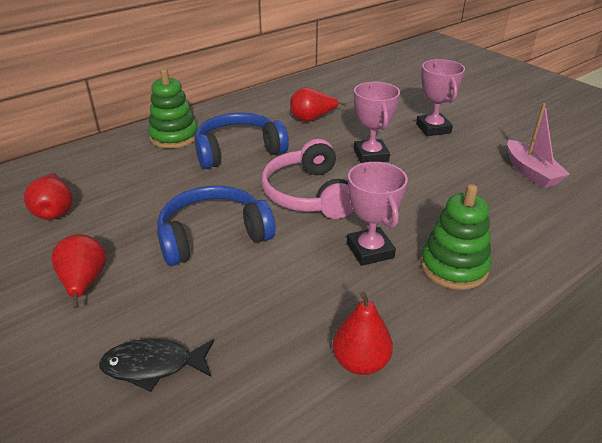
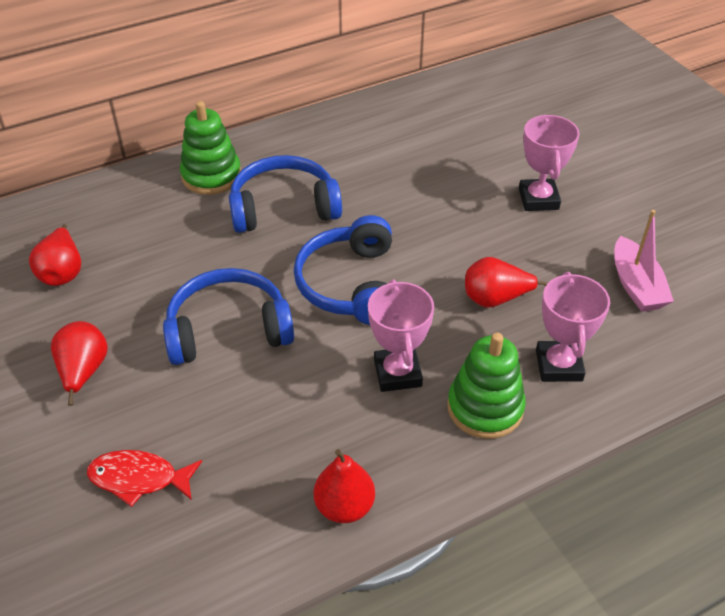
camera: 10 degrees right, 10 degrees up
black fish [99,339,214,392] -> red fish [87,450,202,507]
pink headphones [261,139,354,219] -> blue headphones [294,215,392,325]
red pear [290,87,347,122] -> red pear moved to [465,257,548,308]
pink trophy [354,82,400,163] -> pink trophy moved to [536,272,610,382]

